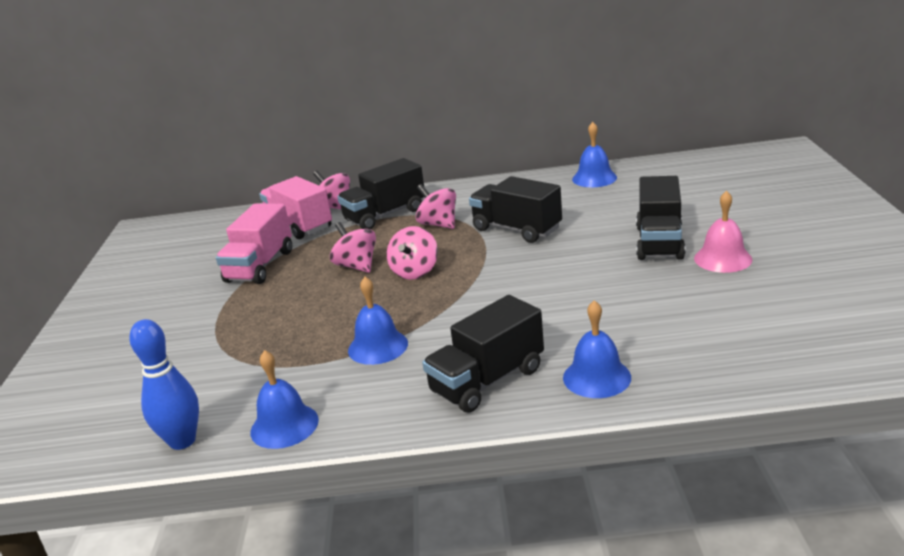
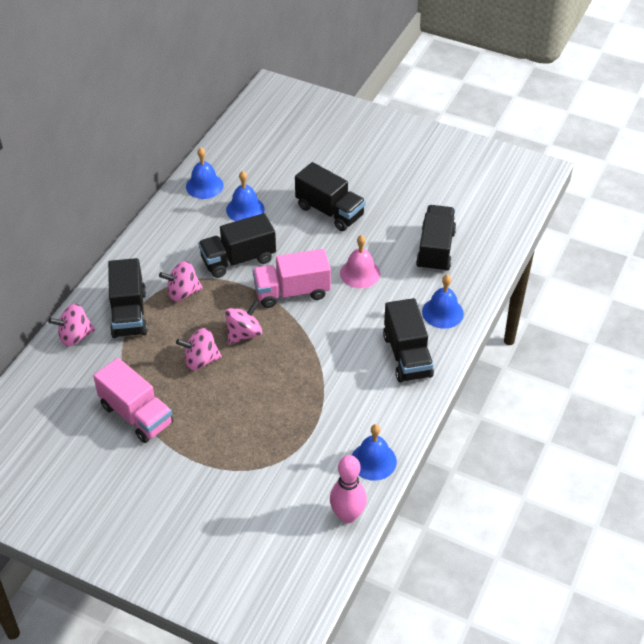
camera: 65 degrees left, 20 degrees up
blue bowling pin [129,319,199,450] -> pink bowling pin [330,455,367,523]
pink truck [259,176,332,239] -> pink truck moved to [252,249,331,308]
blue bell [348,277,408,365] -> blue bell moved to [226,171,265,221]
pink spinning top [387,226,438,280] -> pink spinning top turned 90 degrees counterclockwise [225,300,262,344]
pink bell [694,191,752,273] -> pink bell moved to [340,235,380,288]
none -> black truck [416,205,456,273]

